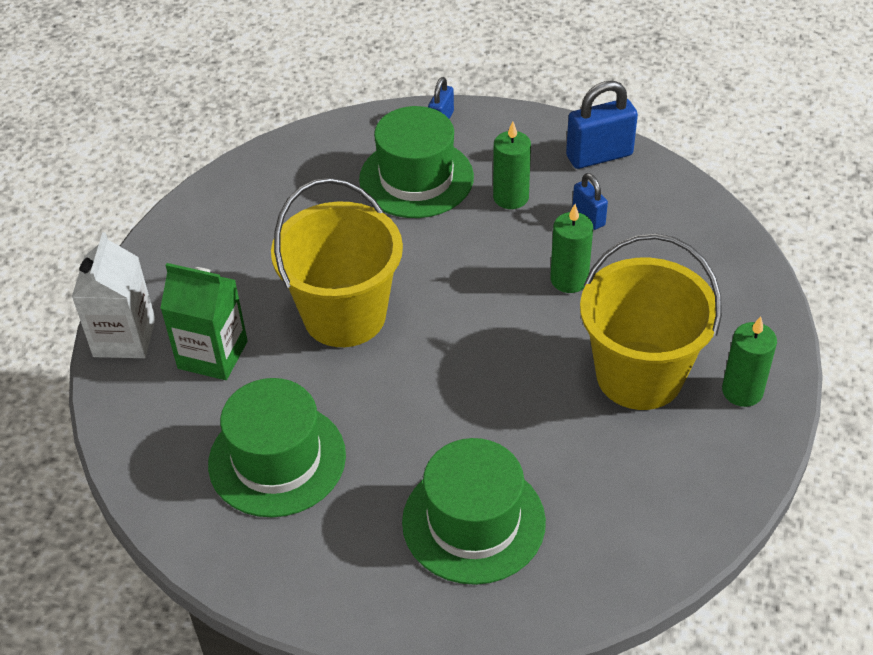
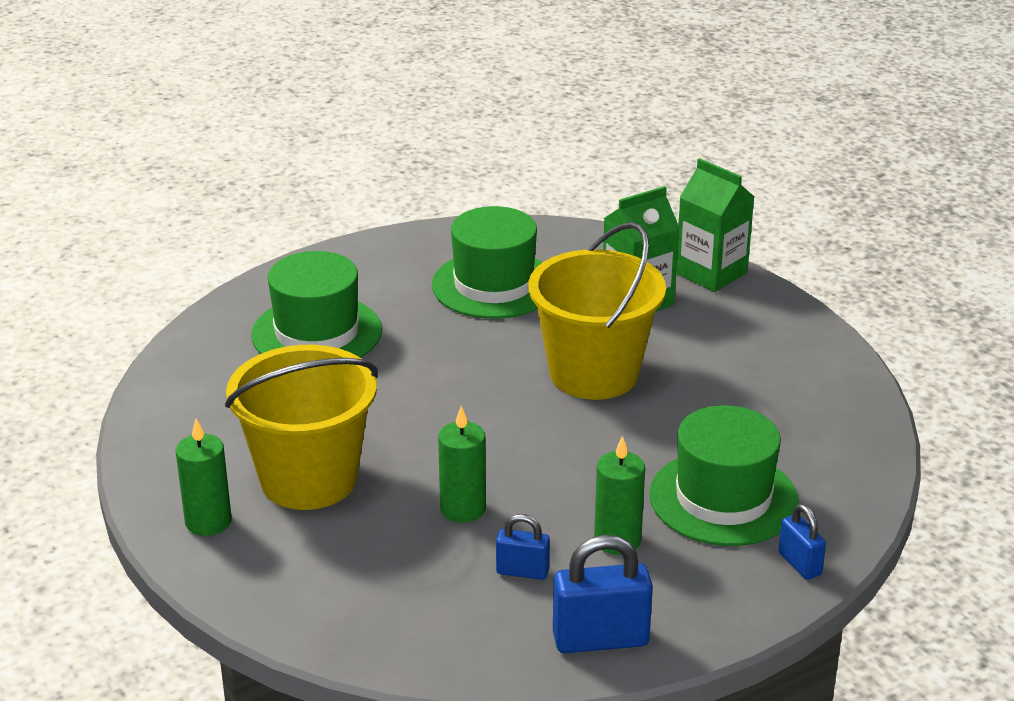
camera: 130 degrees right, 15 degrees down
white carton [72,232,155,358] -> green carton [676,158,754,292]
blue padlock [566,81,638,169] -> blue padlock turned 60 degrees clockwise [553,535,653,653]

